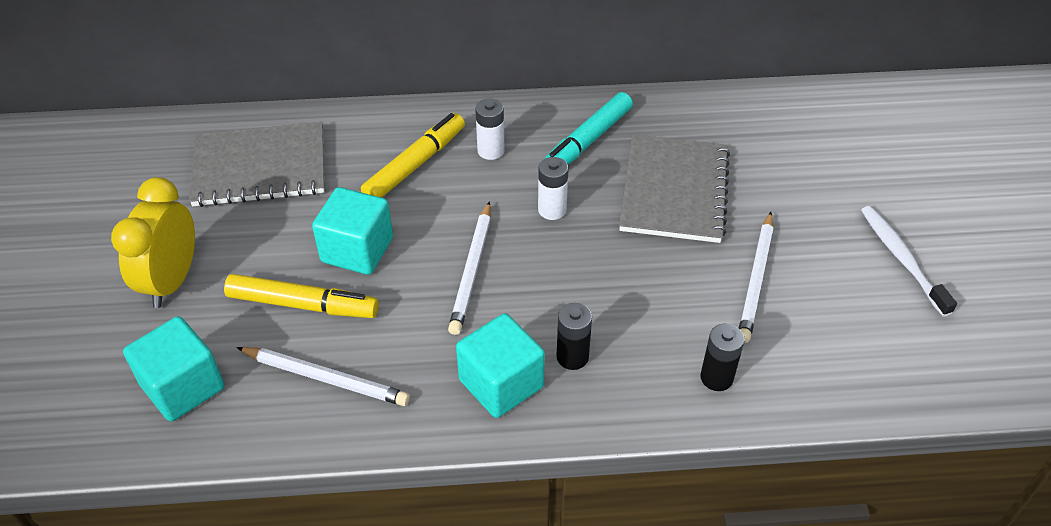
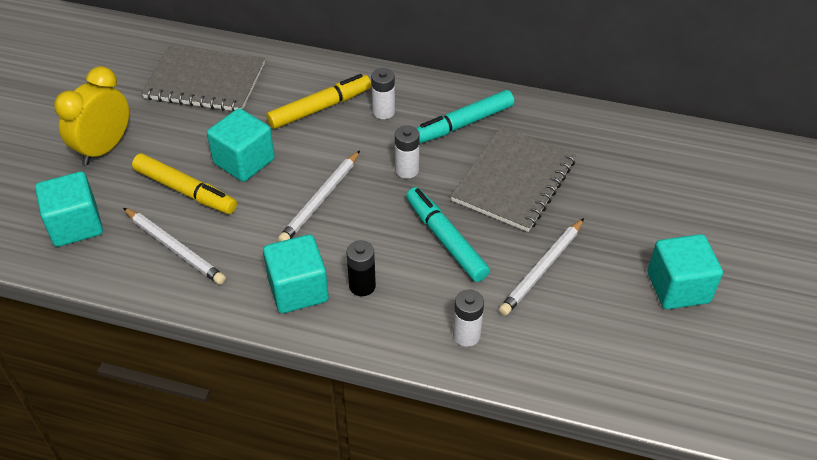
camera: 20 degrees right, 0 degrees up
black battery [701,324,745,391] -> white battery [453,290,484,347]
white toothbrush [861,206,957,317] -> turquoise cube [647,234,723,309]
none -> turquoise marker [406,187,490,282]

